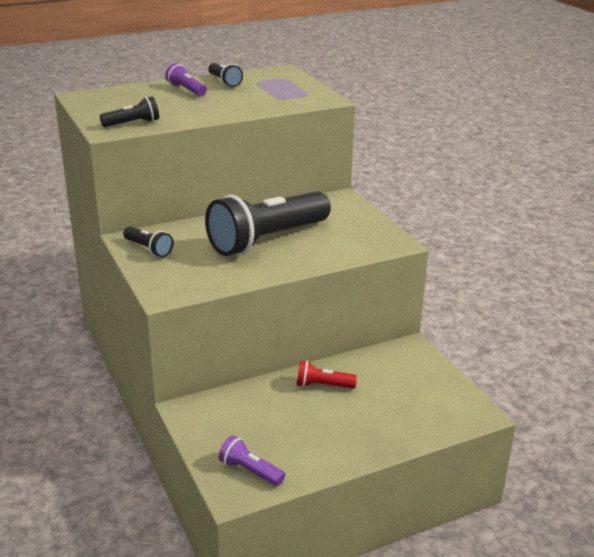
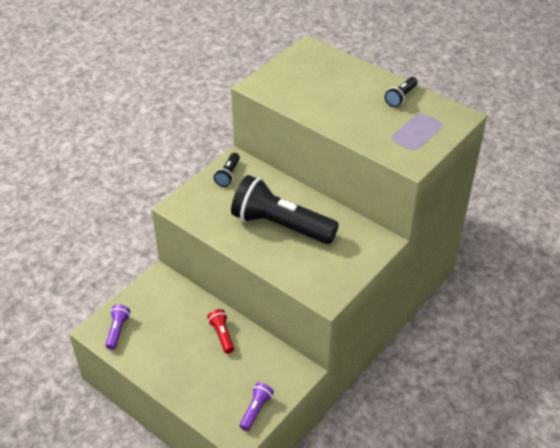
camera: 65 degrees right, 15 degrees up
black flashlight [100,96,159,127] -> none
purple flashlight [165,63,207,96] -> purple flashlight moved to [240,382,274,431]

